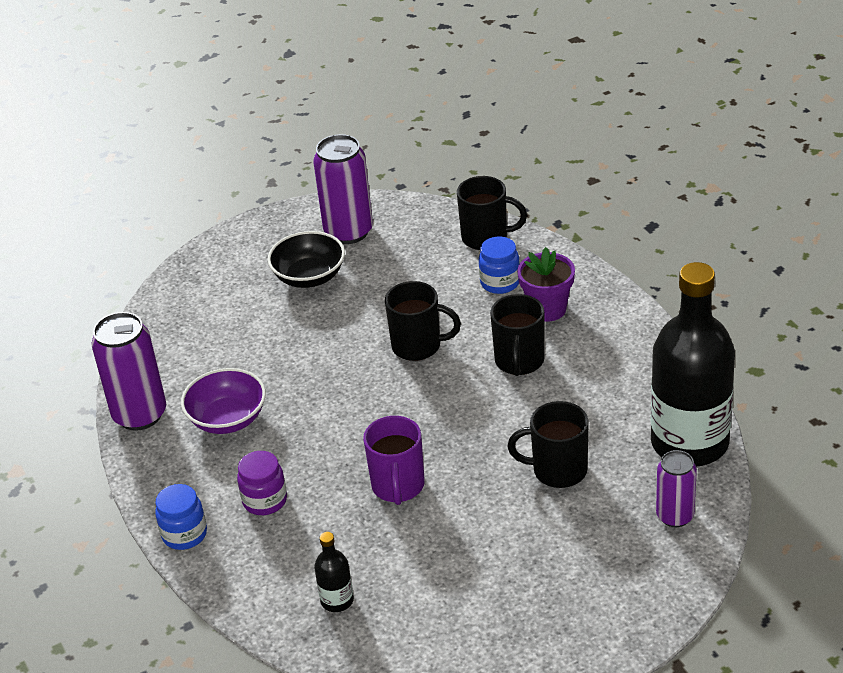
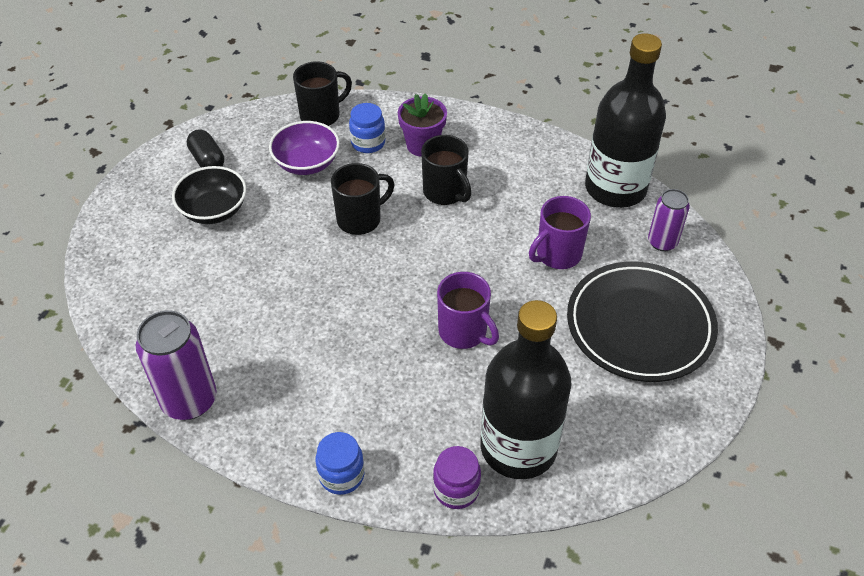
camera: 45 degrees left, 10 degrees up
purple bowl [181,368,266,434] -> purple bowl moved to [269,121,340,175]
purple jar [237,451,287,515] -> purple jar moved to [433,446,481,509]
purple can [313,134,373,244] -> black capsule [187,129,224,168]
black bottle [314,532,354,612] -> black bottle [481,300,572,479], size x2.48
black mug [508,401,589,488] -> purple mug [529,196,591,269]
none -> black plate [567,262,718,382]

